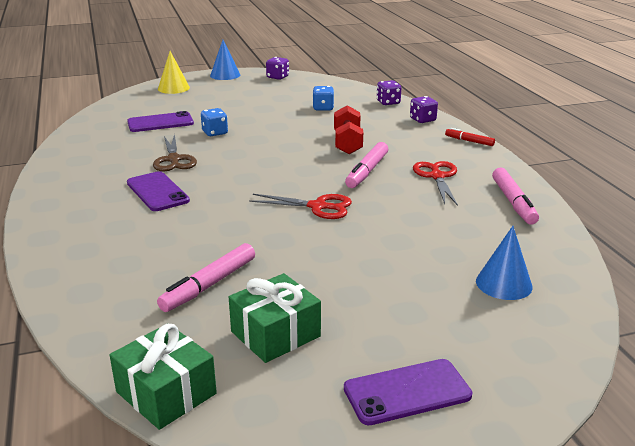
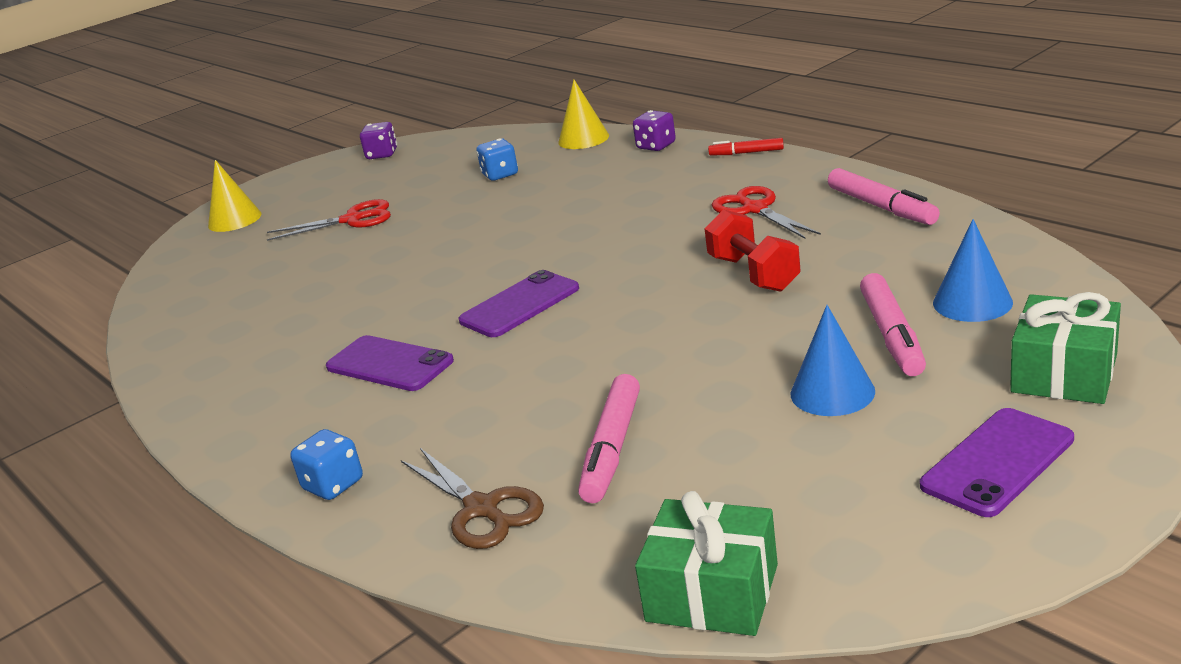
camera: 20 degrees left, 0 degrees up
purple phone [127,111,194,132] -> purple phone moved to [459,270,579,337]
brown scissors [153,134,197,171] -> brown scissors moved to [401,448,544,549]
blue dice [201,108,228,136] -> blue dice moved to [290,429,363,500]
blue cone [210,40,240,80] -> blue cone moved to [791,305,875,416]
green gift [229,273,321,363] -> green gift moved to [1010,292,1121,404]
red scissors [249,194,352,219] -> red scissors moved to [267,199,391,241]
red dumbbell [334,105,363,154] -> red dumbbell moved to [705,209,801,292]
pink marker [345,142,389,188] -> pink marker moved to [860,273,926,376]
purple dice [377,80,401,105] -> yellow cone [558,80,609,149]

